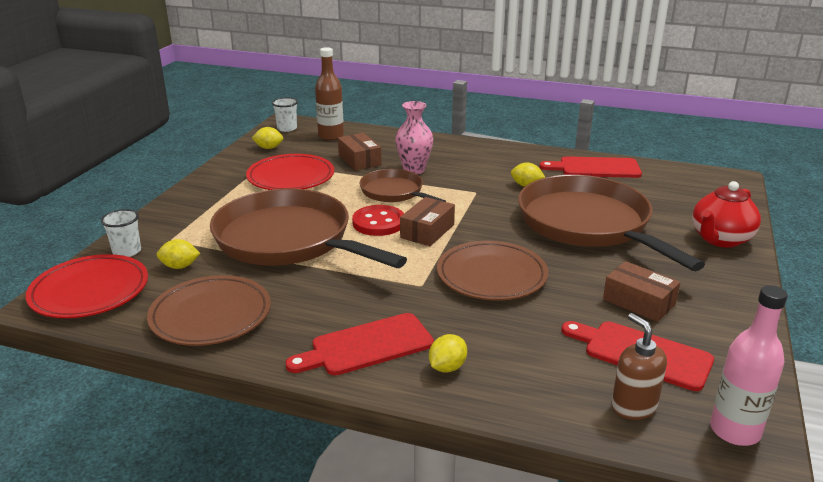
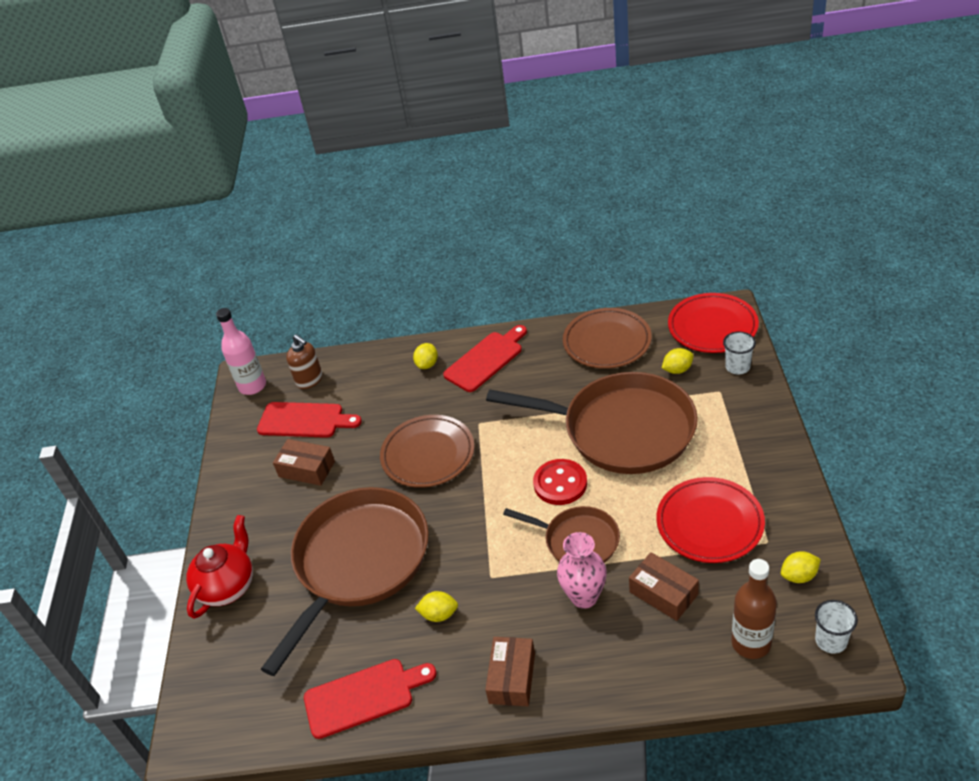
camera: 165 degrees right, 15 degrees up
brown box [400,197,455,246] -> brown box moved to [485,637,535,706]
brown pan [518,175,705,271] -> brown pan turned 105 degrees counterclockwise [261,487,429,676]

